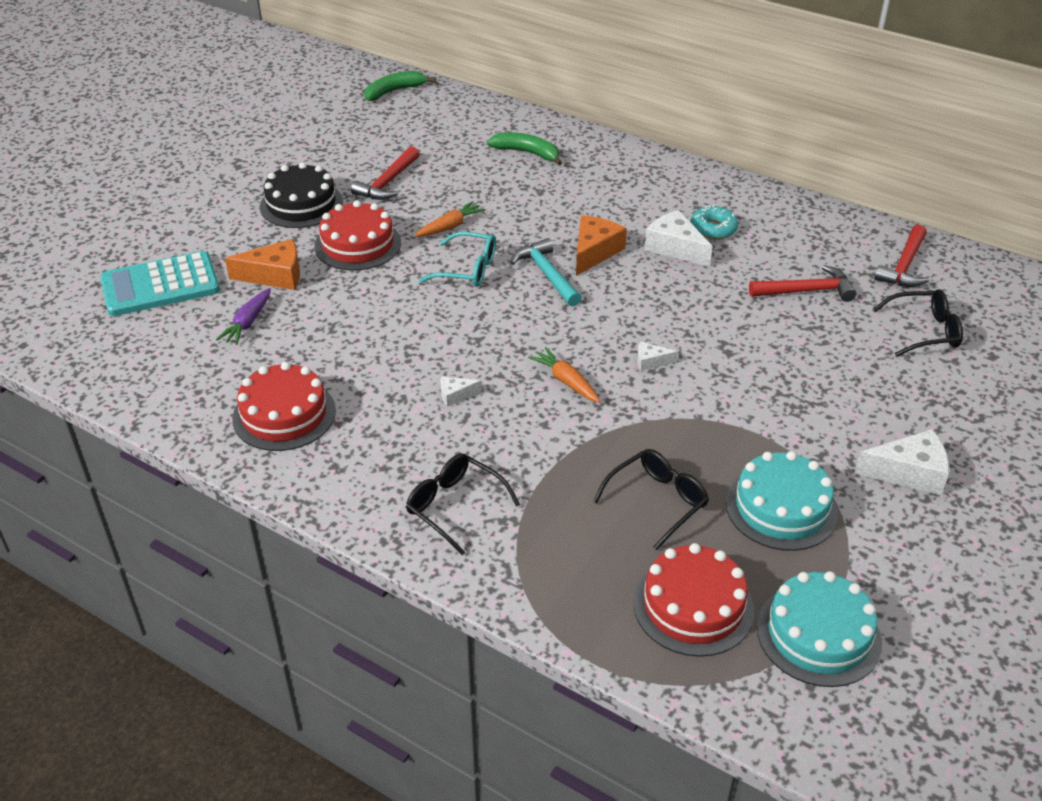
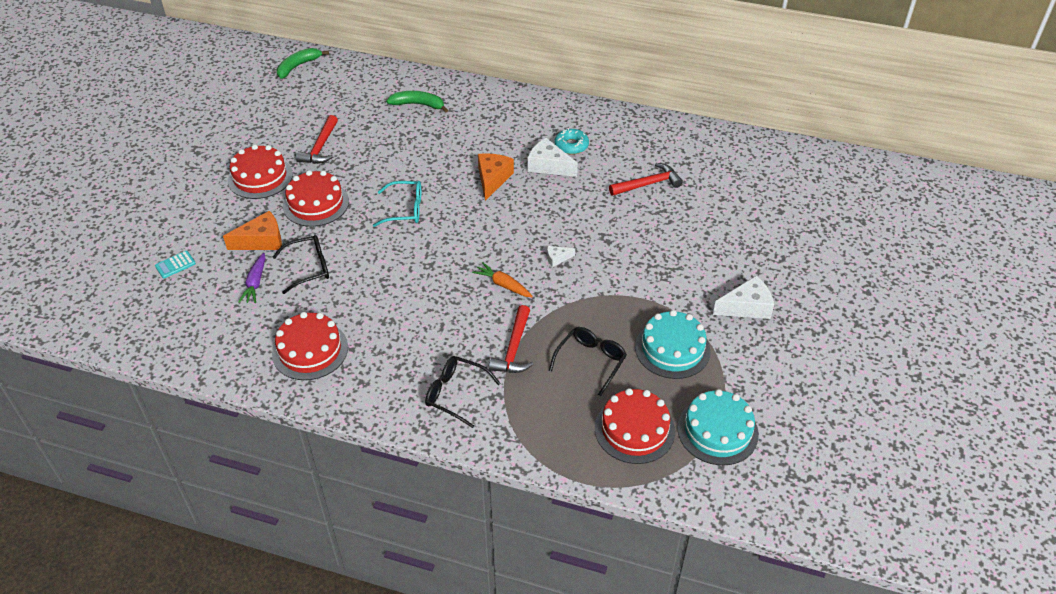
camera: 15 degrees left, 5 degrees up
turquoise calculator [100,251,220,316] -> turquoise calculator [155,251,196,278], size x0.42
black cake [260,162,343,228] -> red cake [228,144,293,199]
orange carrot [414,201,486,237] -> none
white cheese [441,376,482,407] -> none
turquoise hammer [511,238,582,307] -> none
black glasses [873,289,963,356] -> black glasses moved to [273,235,329,294]
red hammer [874,225,929,287] -> red hammer moved to [489,305,534,373]

